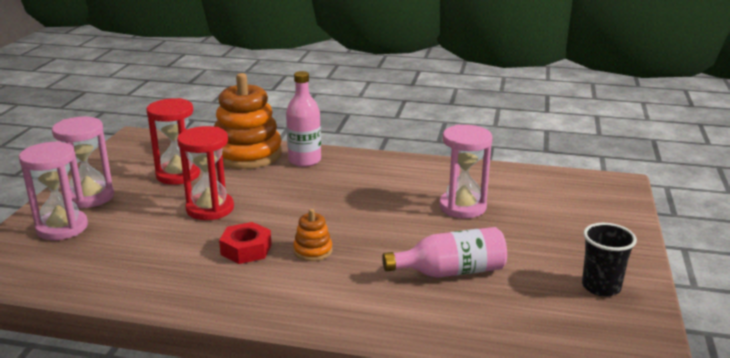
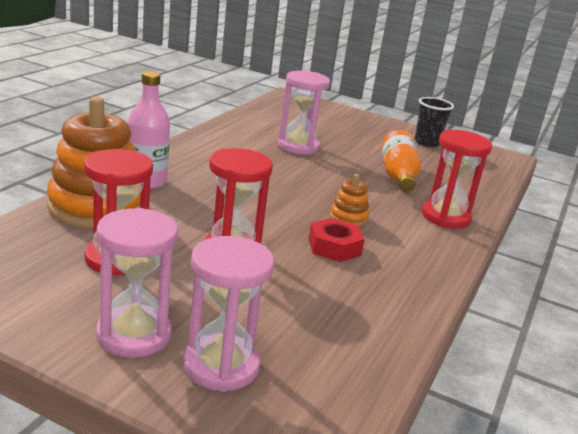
camera: 80 degrees left, 0 degrees up
pink bottle [382,227,507,278] -> orange bottle [382,130,421,192]
none -> red hourglass [422,129,492,229]

